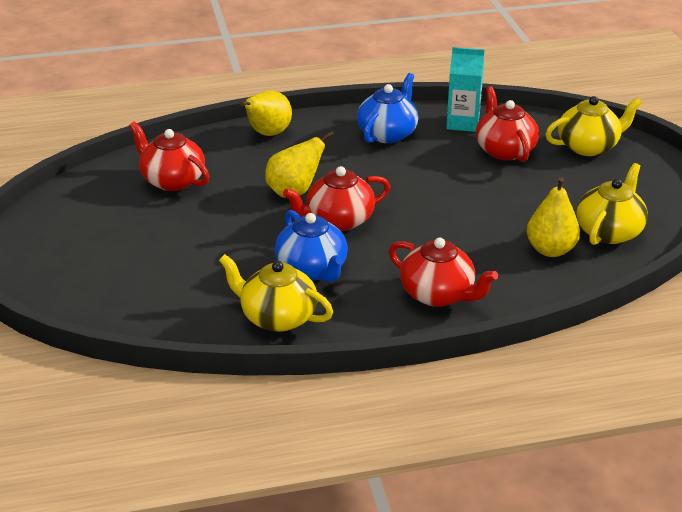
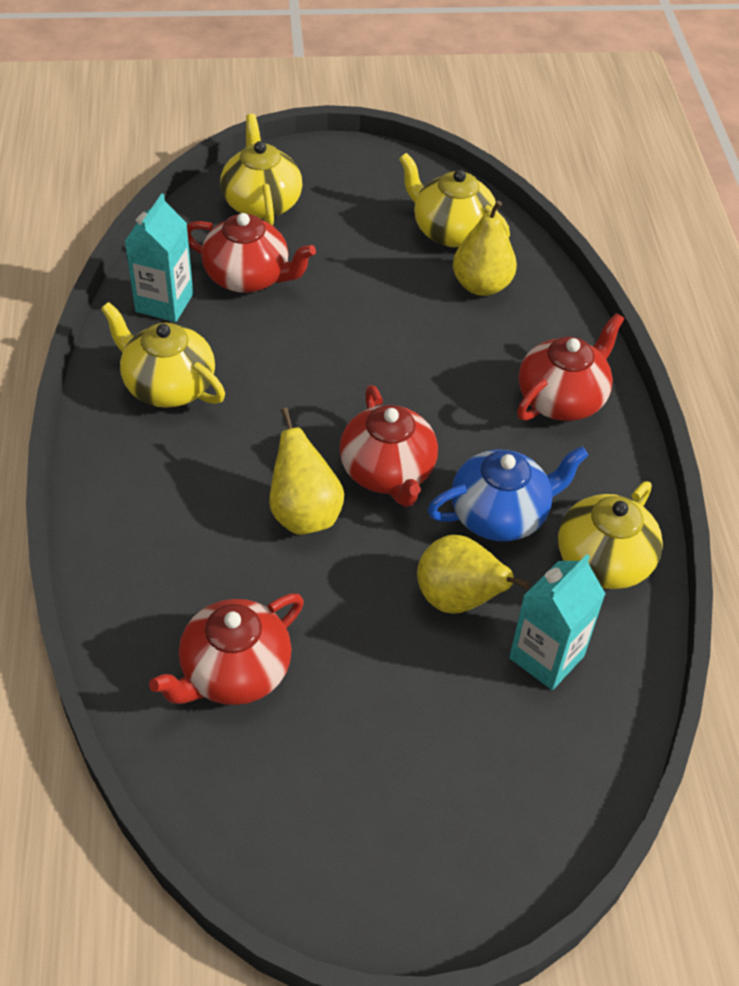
camera: 85 degrees left, 15 degrees up
yellow pear [240,91,292,136] -> yellow pear moved to [417,535,530,614]
blue teapot [357,73,419,143] -> yellow teapot [101,302,225,408]
red teapot [476,86,539,162] -> red teapot turned 150 degrees counterclockwise [187,213,316,293]
none -> turquoise carton [509,555,605,690]

